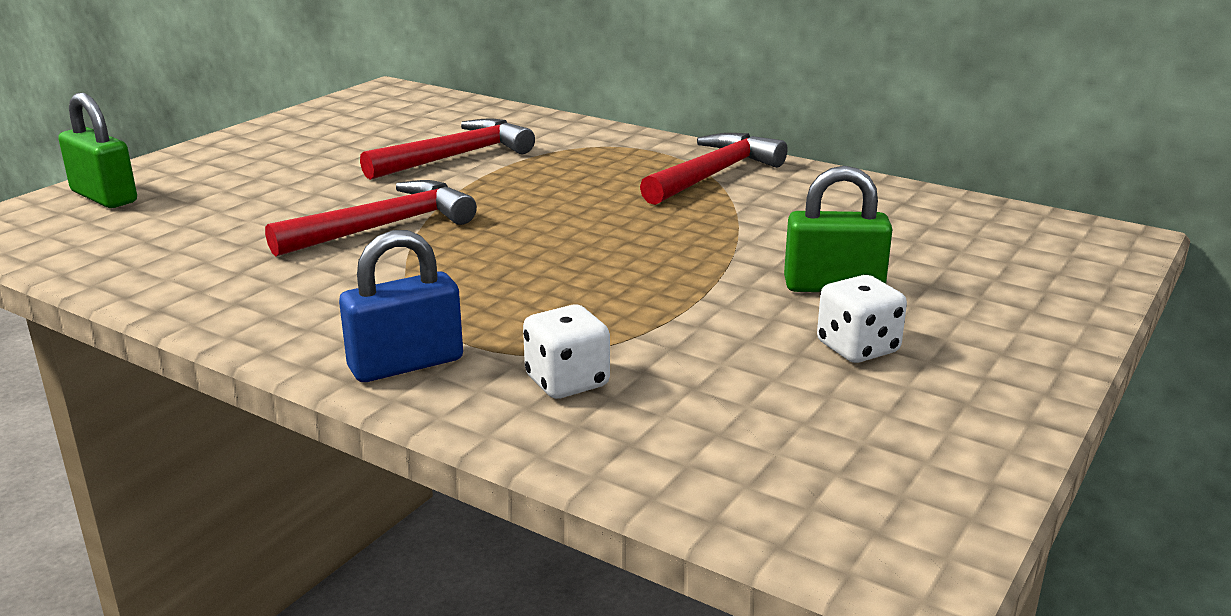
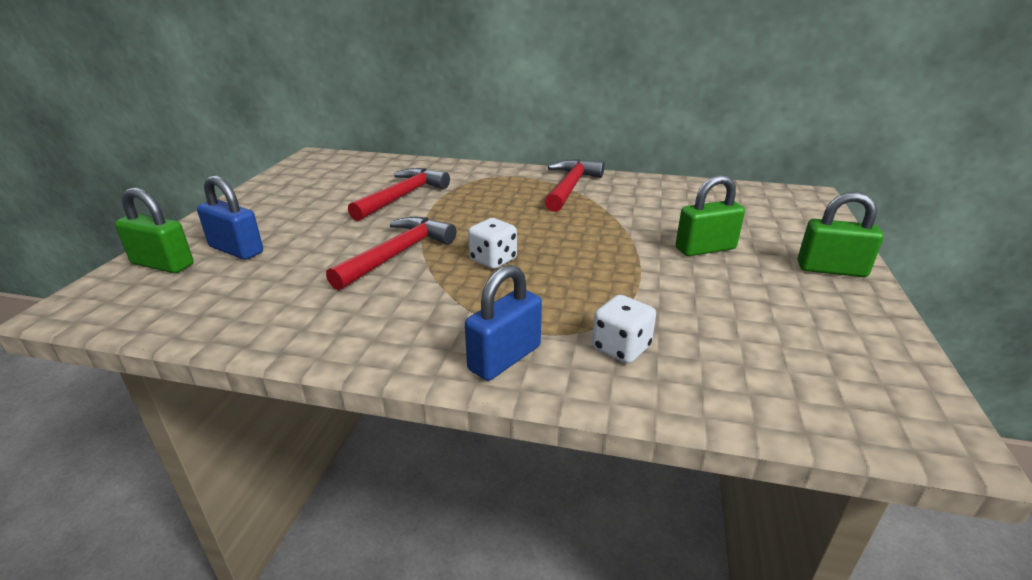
camera: 20 degrees left, 5 degrees up
white dice [817,275,907,363] -> white dice moved to [468,218,517,269]
none -> blue padlock [197,176,263,260]
none -> green padlock [797,192,884,277]

